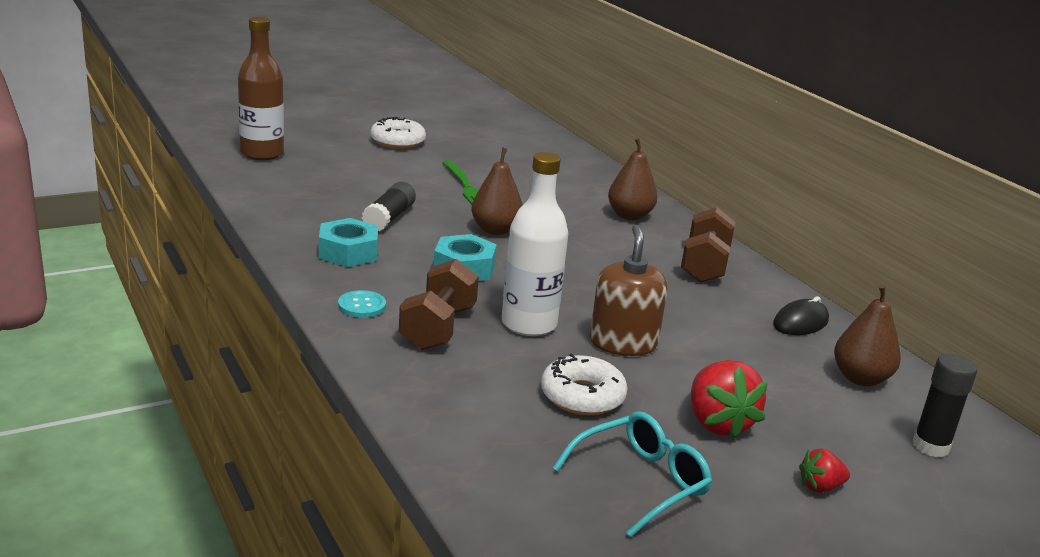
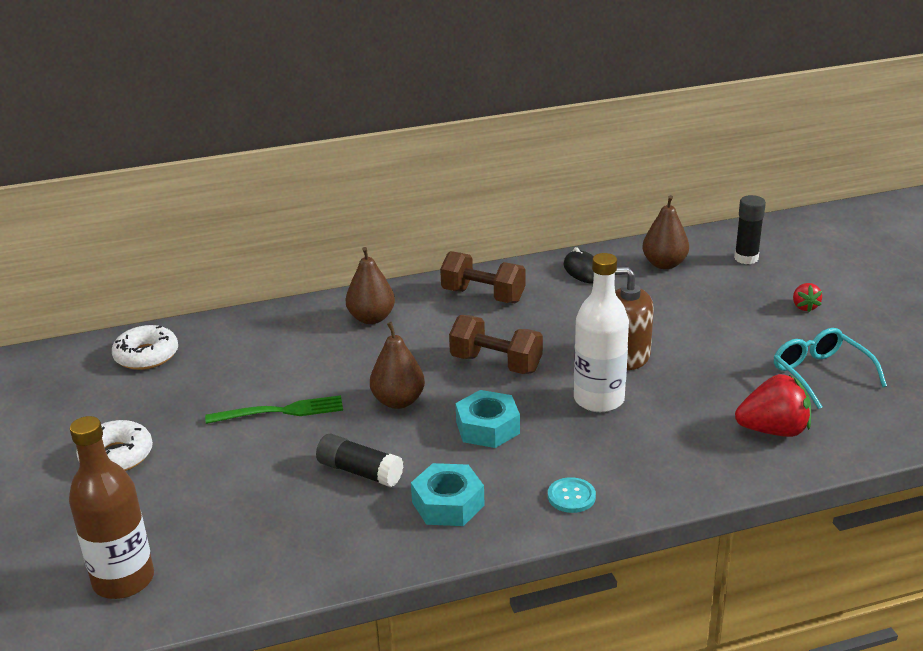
camera: 75 degrees left, 5 degrees up
brown dumbbell [399,259,479,350] -> brown dumbbell moved to [449,315,543,374]
white donut [541,353,628,415] -> white donut moved to [112,325,178,370]
red strawberry [691,360,768,440] -> red strawberry moved to [735,374,811,437]

